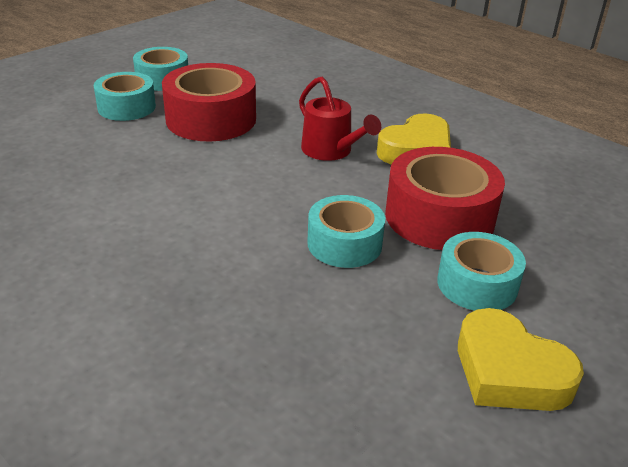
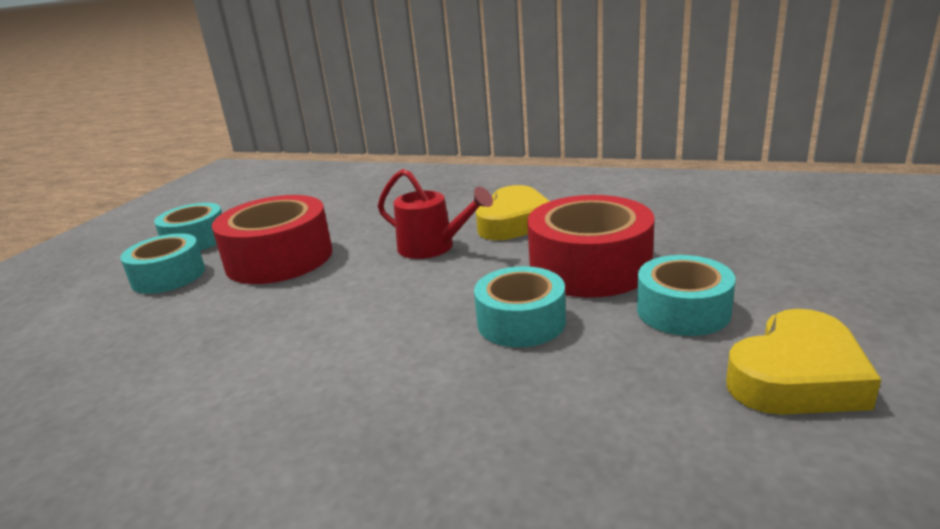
camera: 20 degrees left, 10 degrees down
yellow heart [458,308,584,411] -> yellow heart turned 60 degrees counterclockwise [726,309,881,415]

